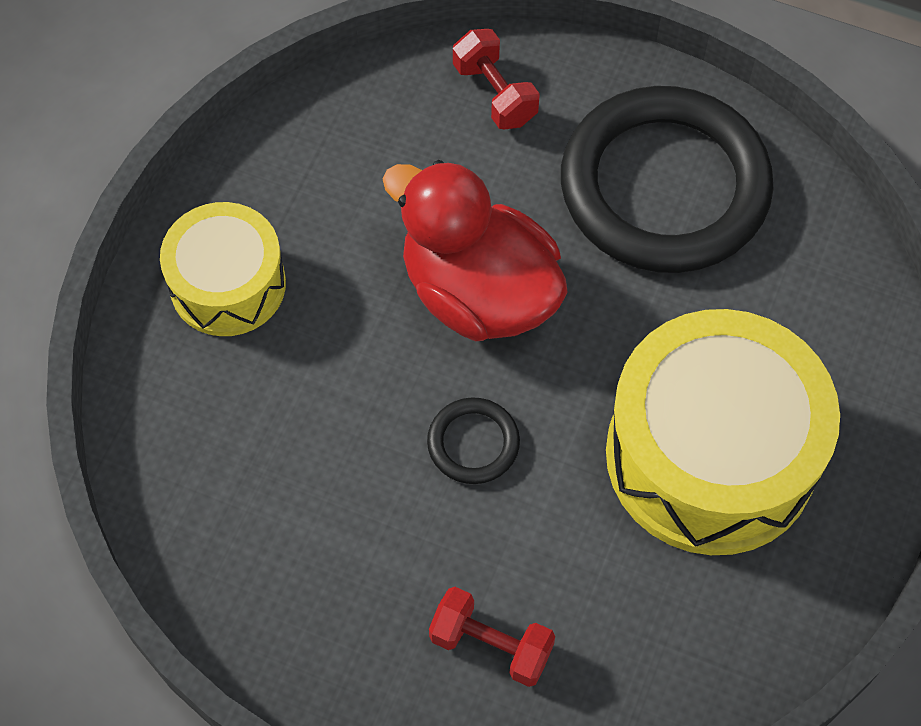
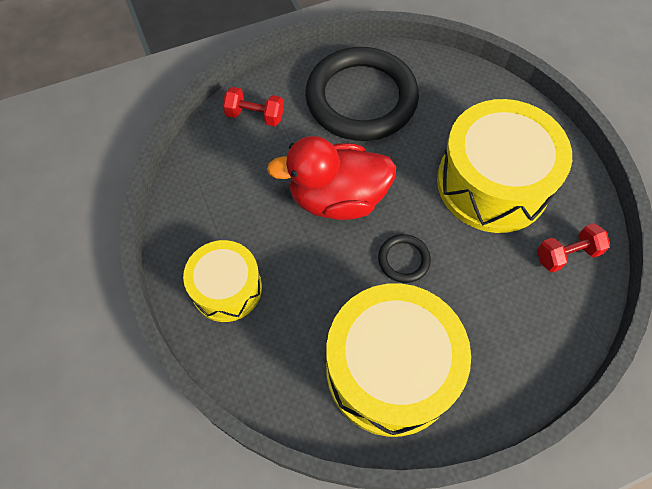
camera: 45 degrees left, 0 degrees up
red dumbbell [429,587,555,687] -> red dumbbell moved to [537,223,610,273]
none -> yellow drum [326,283,471,437]

